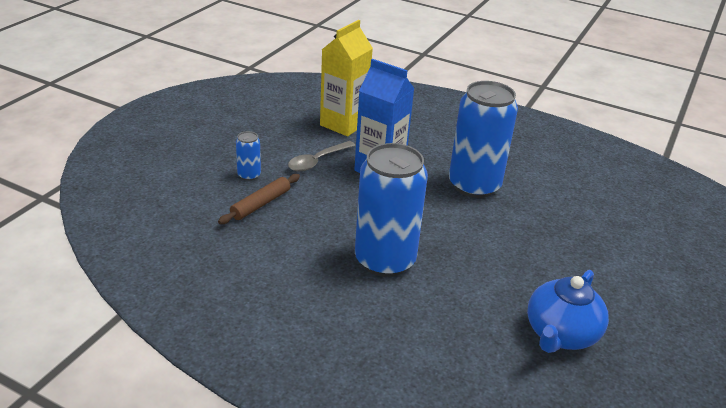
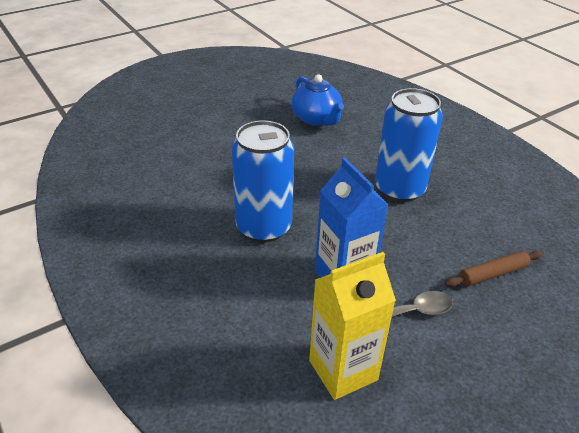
camera: 150 degrees left, 5 degrees up
blue can [236,131,261,181] -> none
blue teapot [527,270,609,353] -> blue teapot turned 90 degrees clockwise [291,74,344,126]

